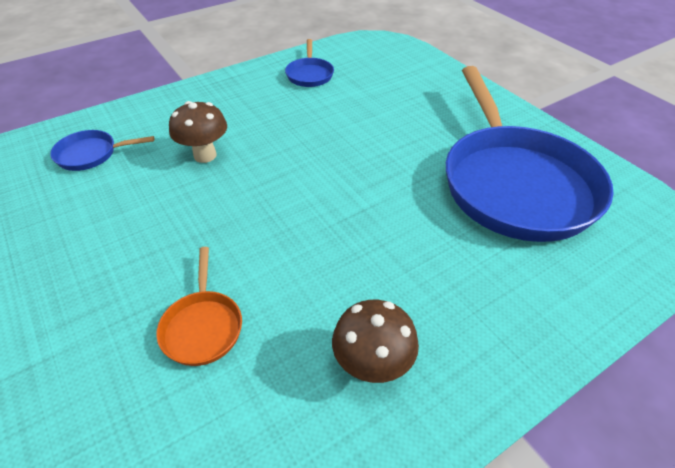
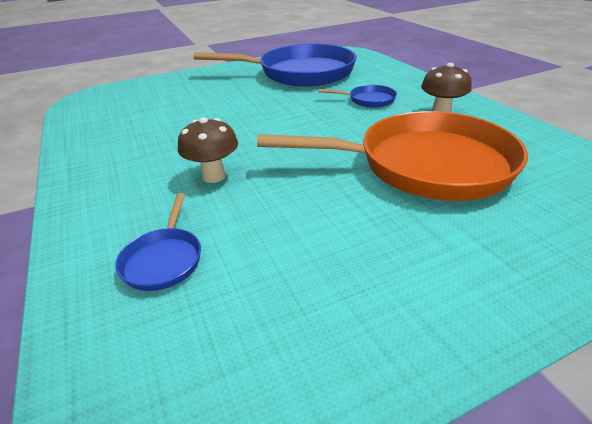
camera: 80 degrees left, 10 degrees down
orange pan [156,247,242,366] -> orange pan [257,111,528,201], size x2.43
blue pan [285,39,334,87] -> blue pan moved to [319,85,397,108]

